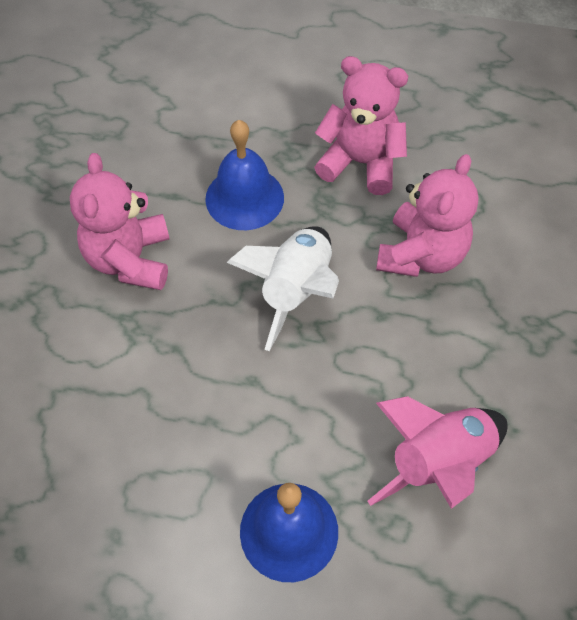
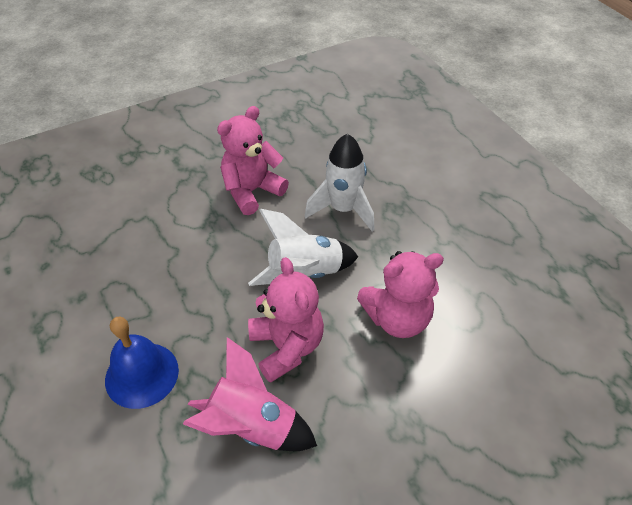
camera: 50 degrees right, 10 degrees down
blue bell [205,120,284,230] -> white rocket [305,134,375,231]
pink teddy bear [314,56,408,195] -> pink teddy bear moved to [248,257,324,383]

